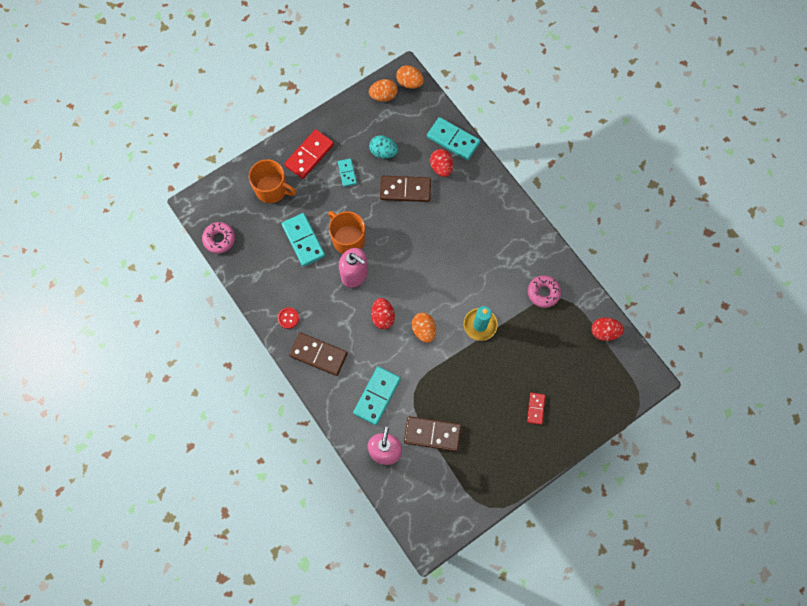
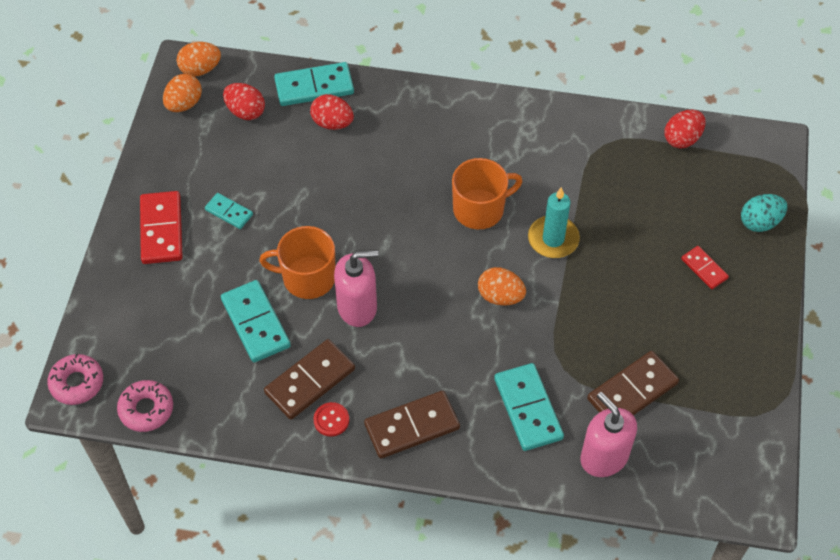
camera: 45 degrees left, 15 degrees down
orange mug [249,159,296,203] -> orange mug moved to [452,158,522,229]
turquoise domino [282,213,325,267] -> turquoise domino turned 45 degrees clockwise [221,280,291,362]
turquoise egg [369,135,398,159] -> turquoise egg moved to [741,194,787,232]
red egg [371,298,395,329] -> red egg moved to [223,83,265,120]
brown domino [380,176,431,202] -> brown domino moved to [264,339,355,420]
pink donut [528,275,561,308] -> pink donut moved to [47,354,103,405]

